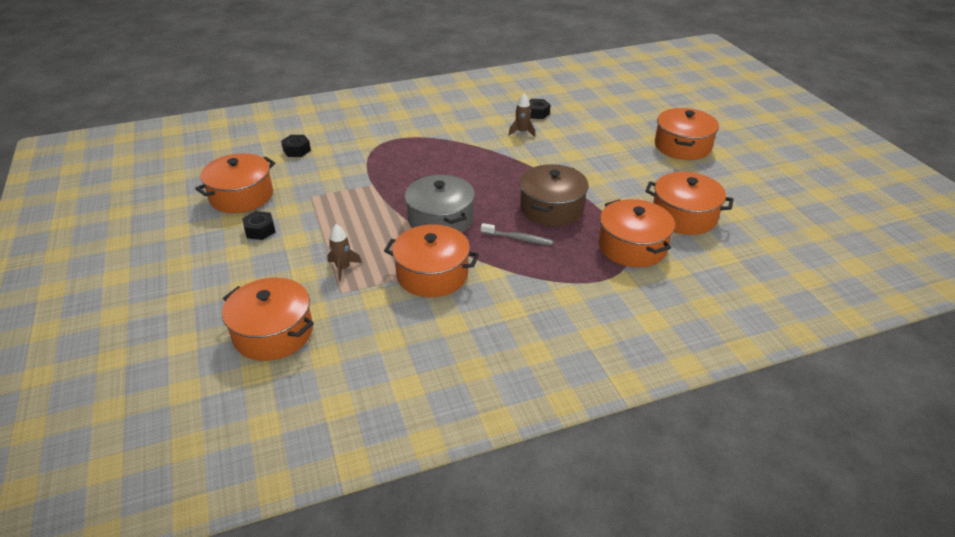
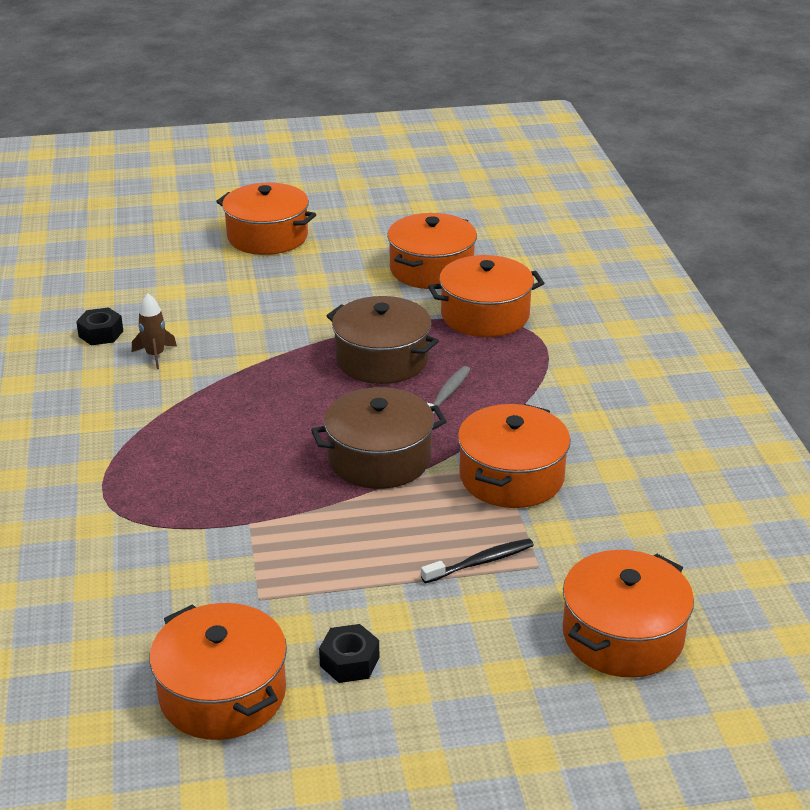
camera: 80 degrees left, 5 degrees down
black nut [281,135,311,157] -> none
brown rocket [327,224,362,281] -> black toothbrush [421,538,534,584]
grey pot [404,175,475,233] -> brown pot [311,387,447,489]

